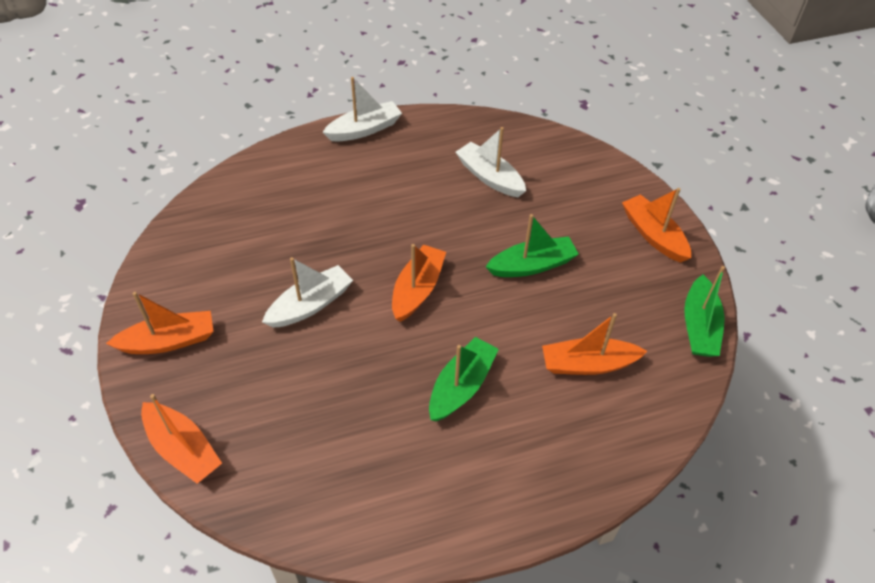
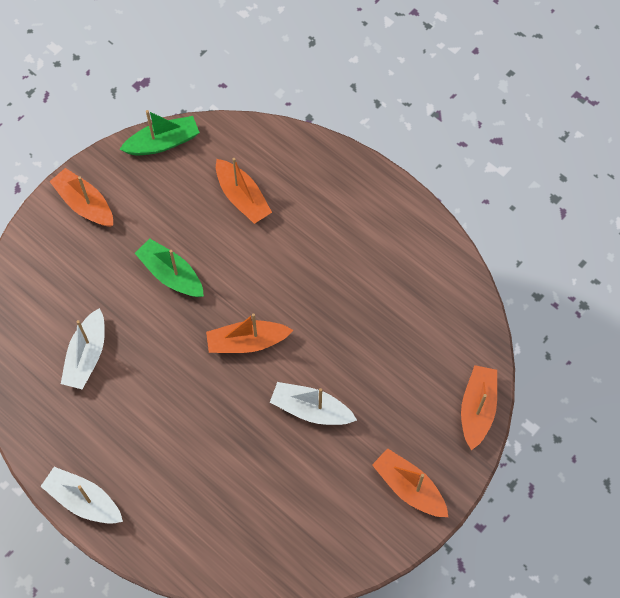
camera: 120 degrees left, 15 degrees up
green boat [429,337,499,421] -> none
orange boat [622,188,691,263] -> orange boat turned 105 degrees clockwise [49,168,113,227]

